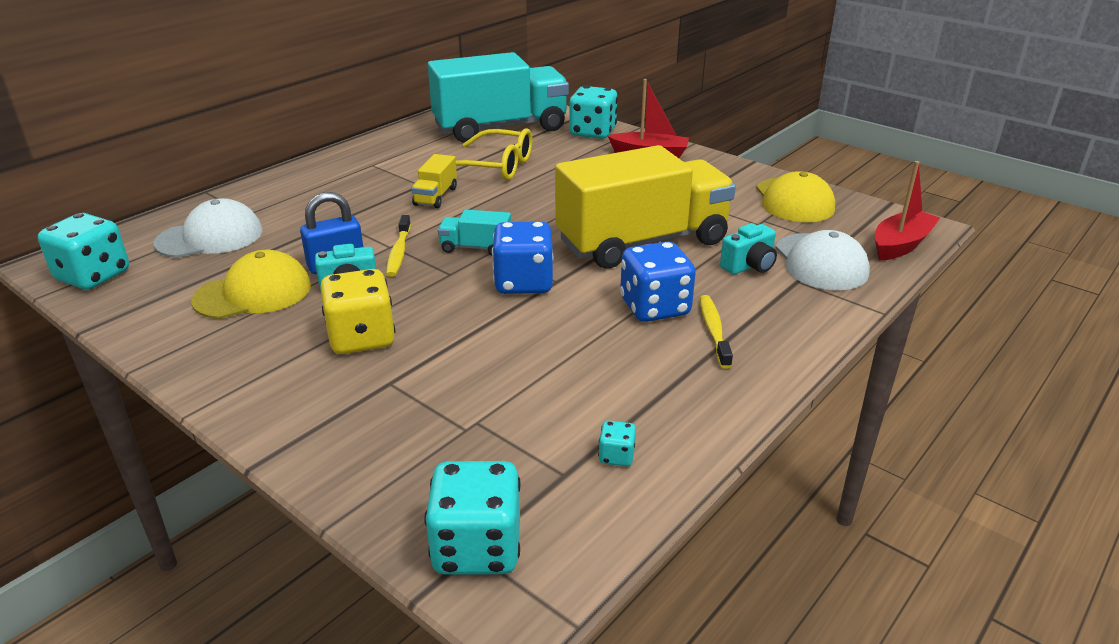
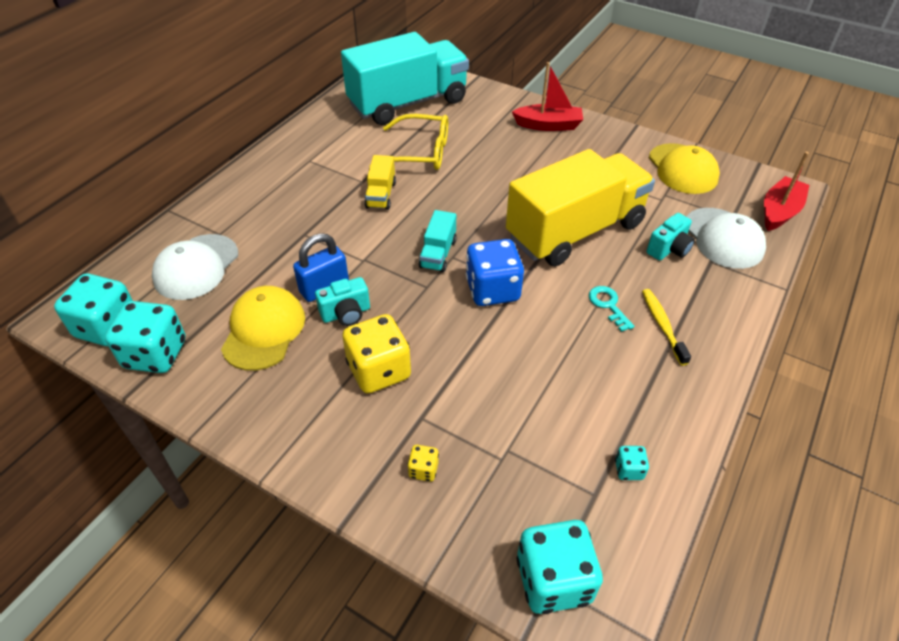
camera: 10 degrees left, 15 degrees up
white cap [153,198,262,258] -> white cap turned 150 degrees clockwise [152,234,238,300]
yellow cap [191,250,311,319] -> yellow cap turned 45 degrees counterclockwise [221,286,305,371]
yellow toothbrush [386,215,411,277] -> none
turquoise truck [438,209,511,256] -> turquoise truck turned 75 degrees counterclockwise [419,210,457,272]
turquoise dice [569,86,618,139] -> turquoise dice moved to [105,301,185,373]
blue dice [620,241,696,322] -> turquoise key [589,286,634,332]
none -> yellow dice [407,445,439,482]

